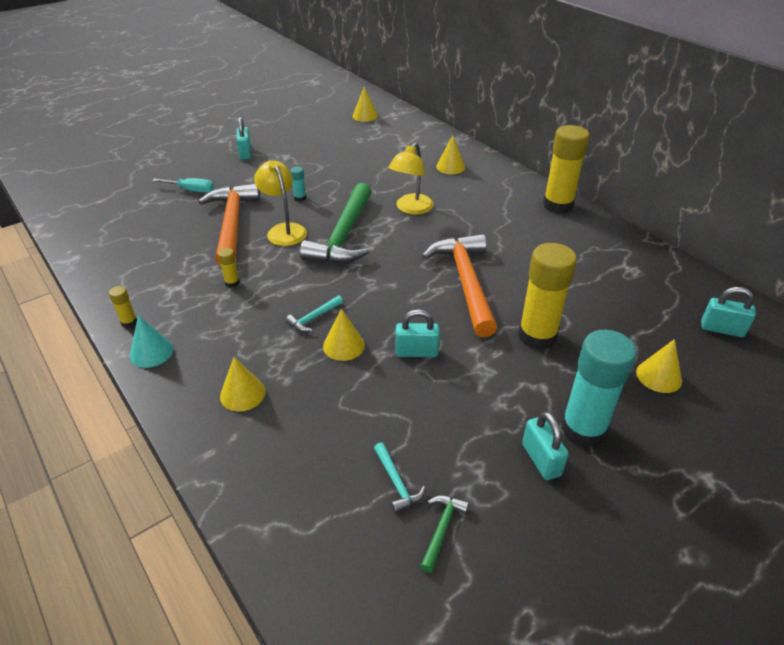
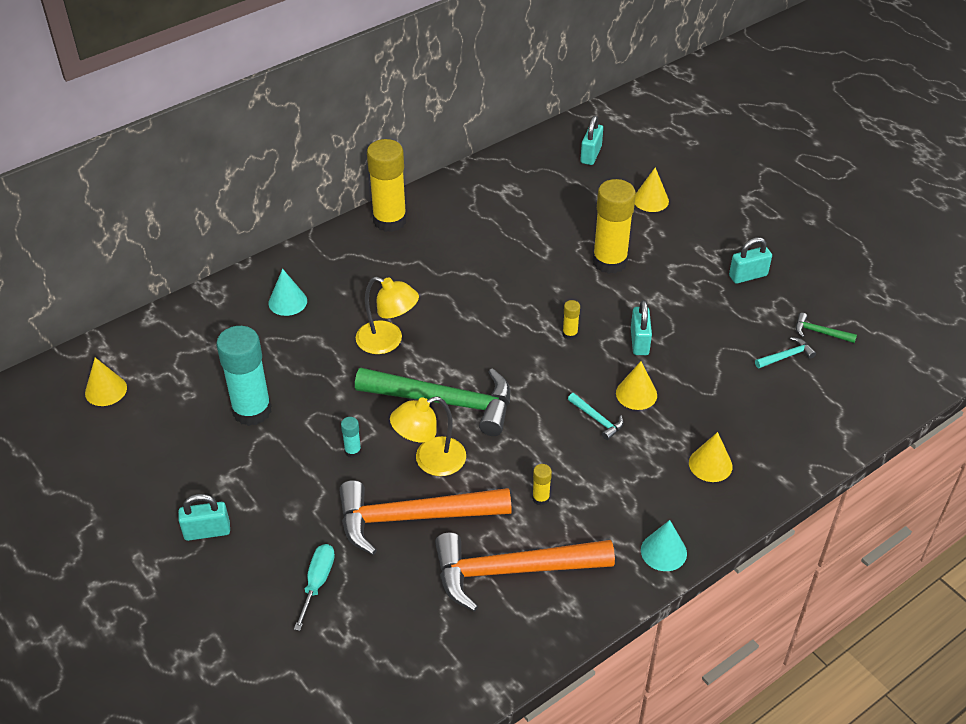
camera: 90 degrees left, 5 degrees up
yellow glue stick [109,286,137,328] -> yellow glue stick moved to [562,300,580,340]
orange hammer [422,234,497,337] -> orange hammer moved to [435,532,615,612]
yellow cone [436,135,465,174] -> turquoise cone [269,269,307,316]
turquoise glue stick [561,330,637,448] -> turquoise glue stick moved to [216,326,271,426]

